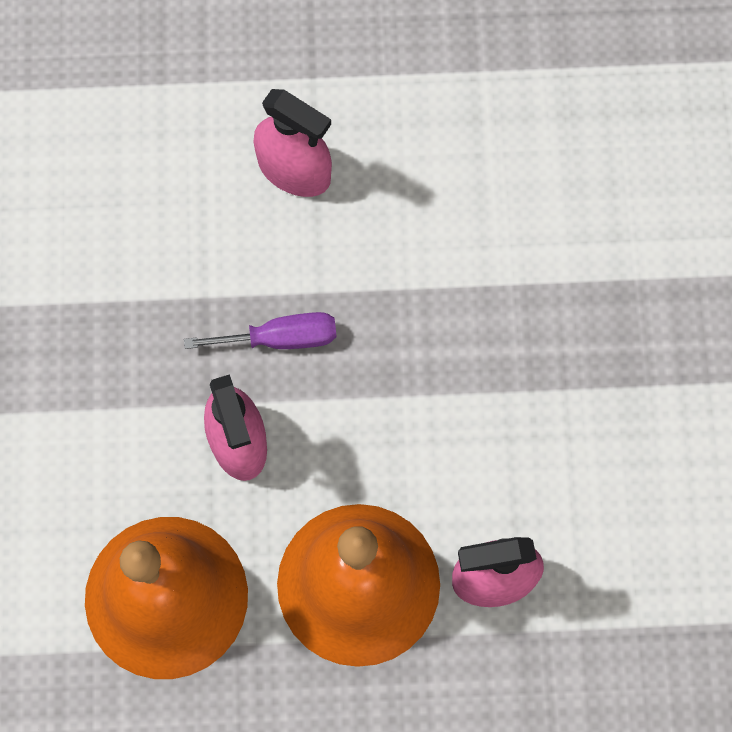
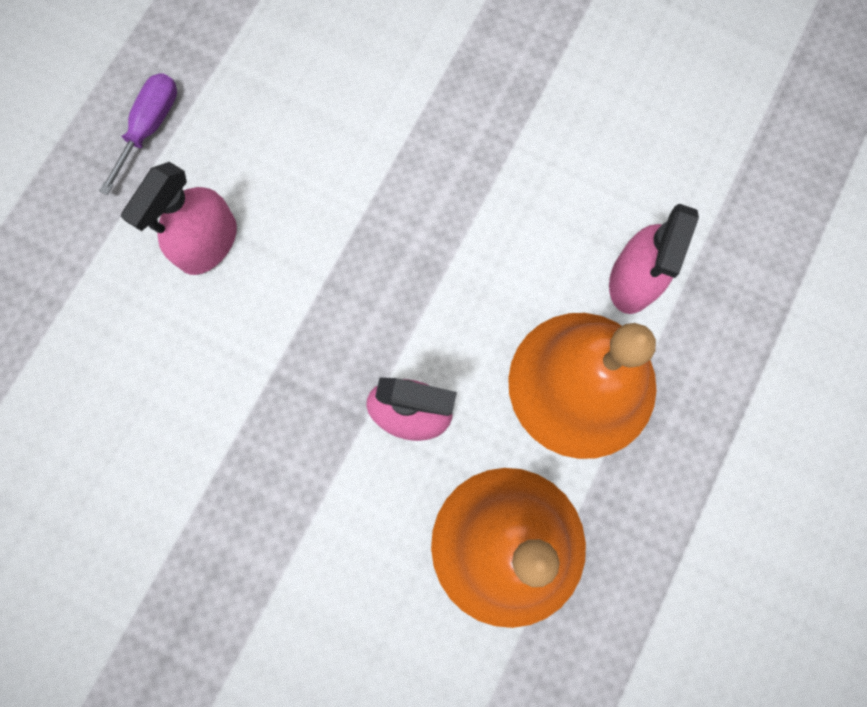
camera: 60 degrees left, 5 degrees up
purple screwdriver [184,312,336,349] -> purple screwdriver moved to [99,73,177,195]
pink spray bottle [254,89,332,197] -> pink spray bottle turned 150 degrees clockwise [121,162,237,275]

